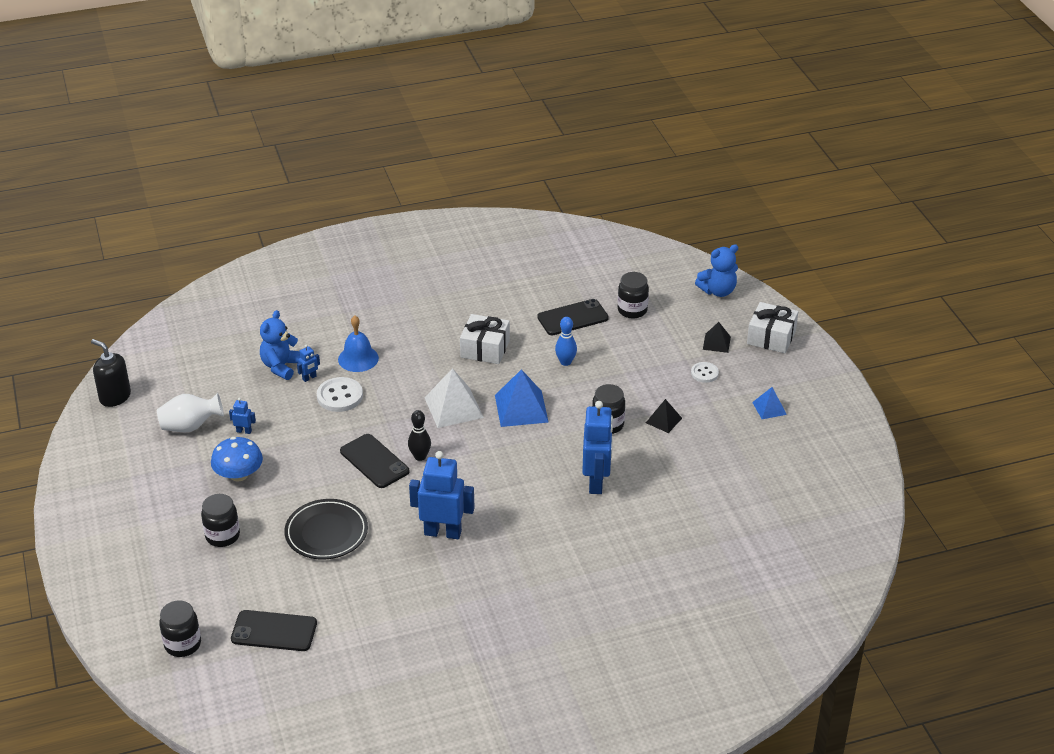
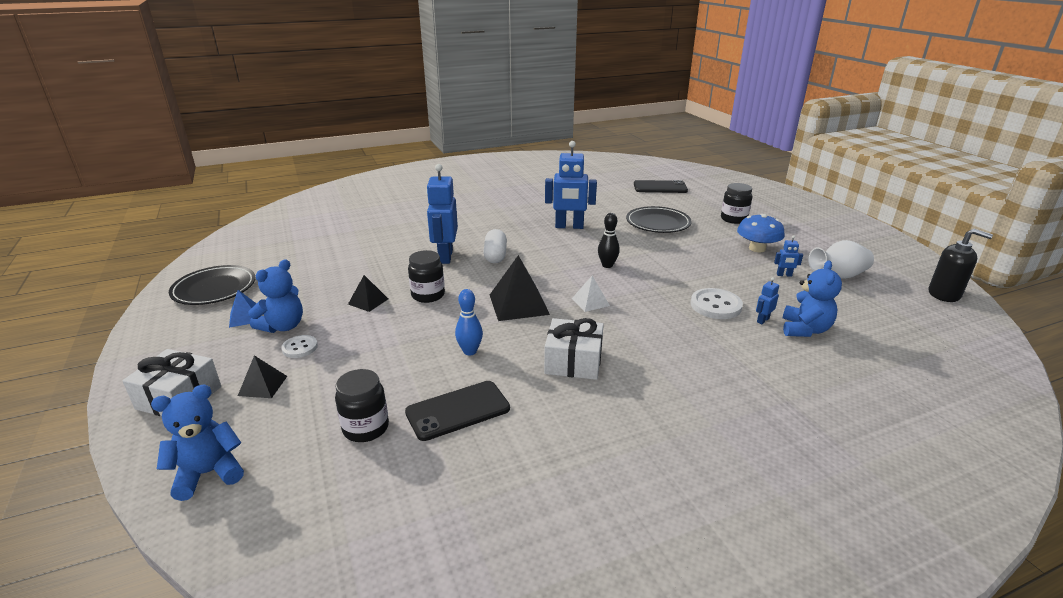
camera: 175 degrees right, 10 degrees down
black jar [159,600,201,657] -> none
blue bell [338,316,379,372] -> none
black phone [340,434,409,488] -> none
white pyramid [425,368,484,428] -> white pyramid [572,276,610,312], size x0.56
blue pyramid [495,369,549,427] -> black pyramid [490,255,550,321]
none -> black plate [169,265,256,305]
none -> blue teddy bear [248,259,303,333]
none -> white capsule [483,229,507,263]

